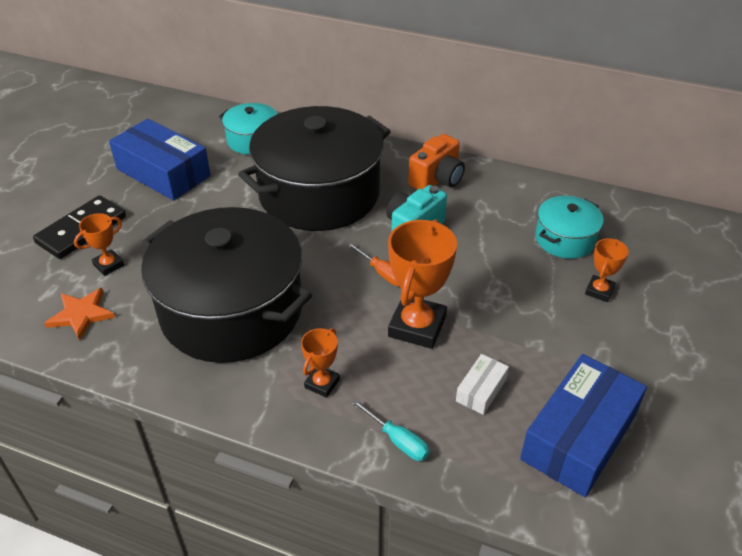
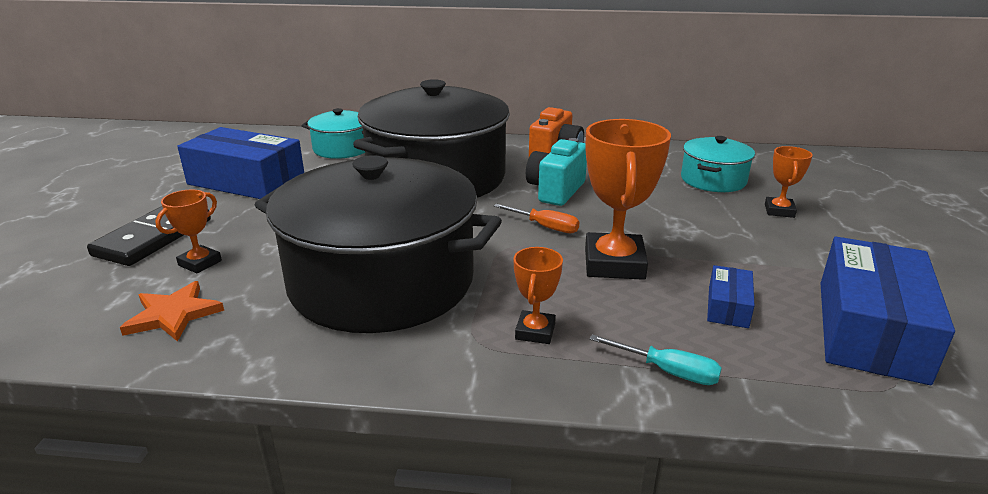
camera: 15 degrees left, 15 degrees down
white box [456,354,509,415] -> blue box [707,265,755,328]

